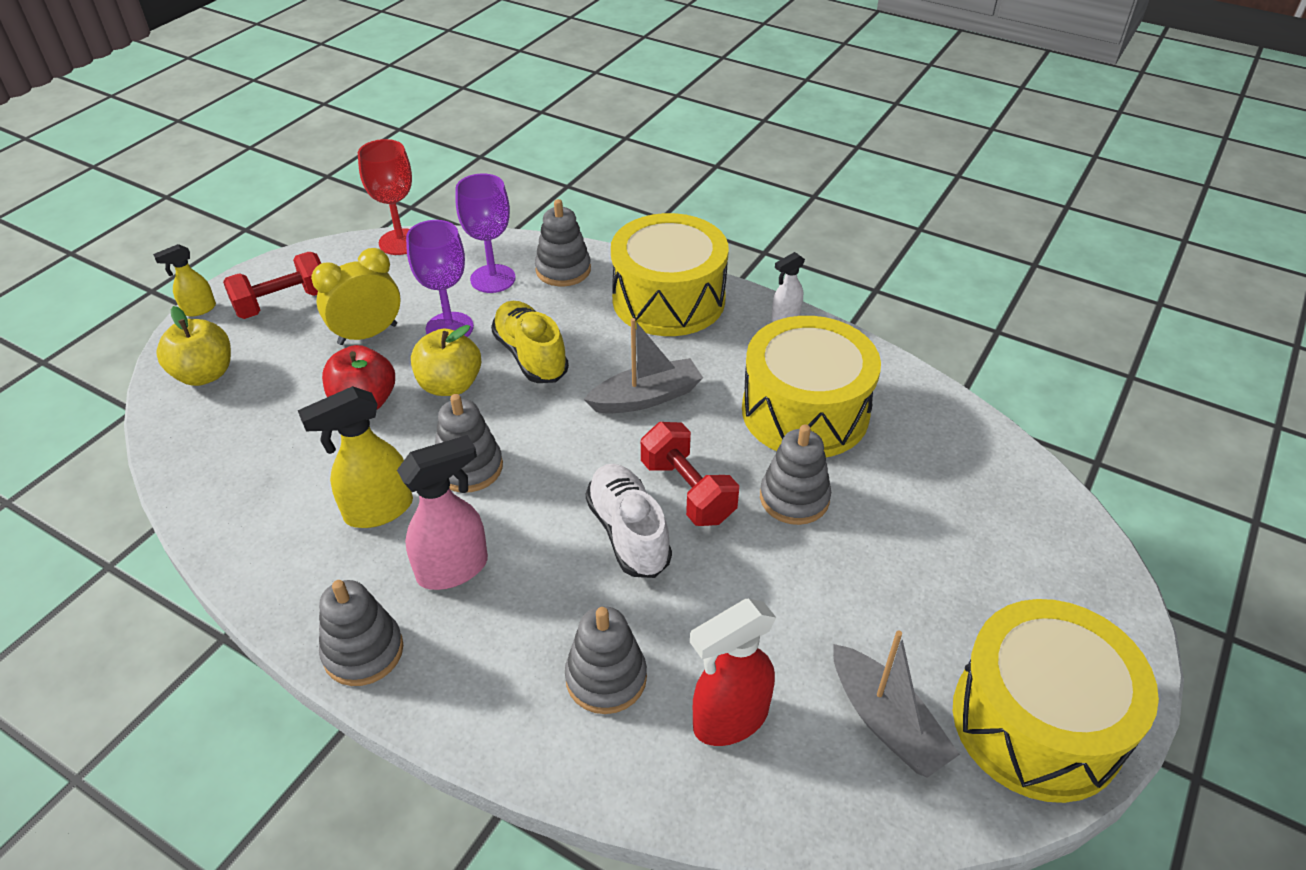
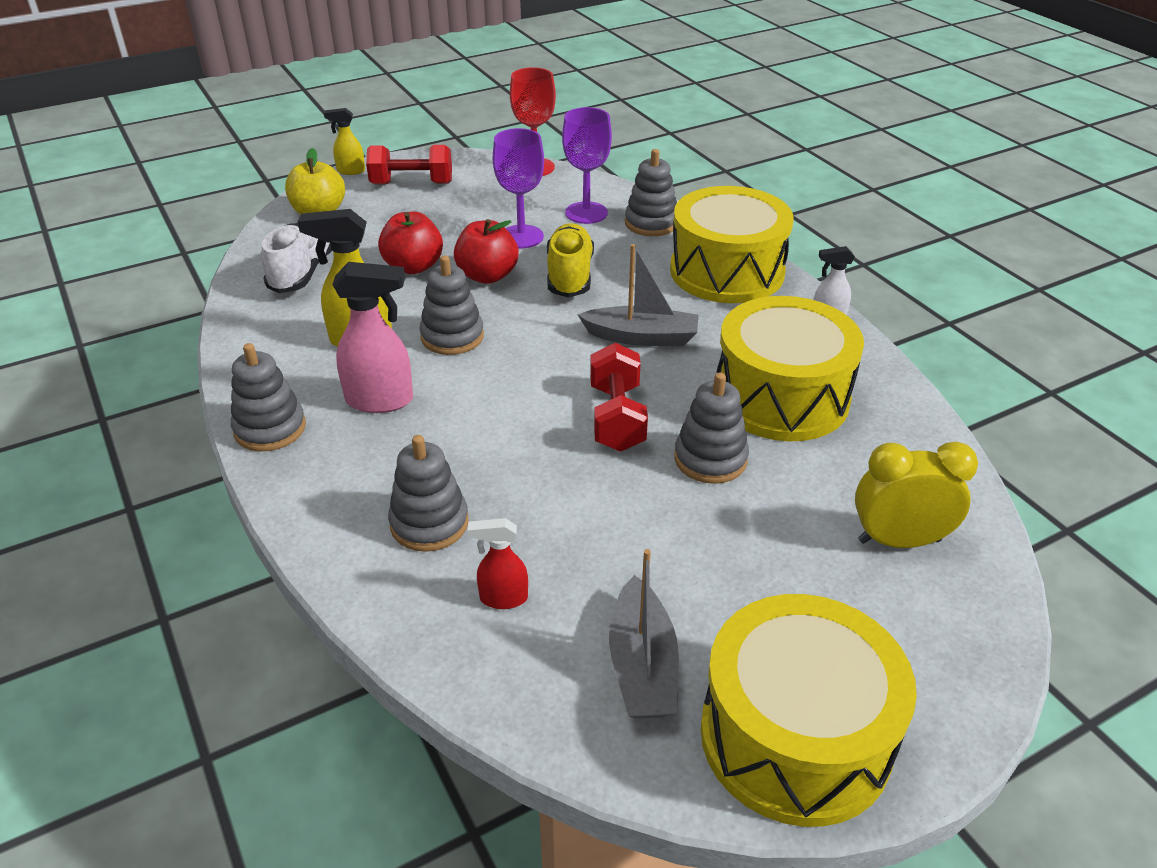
camera: 30 degrees right, 5 degrees down
yellow clock [311,248,400,345] -> yellow clock moved to [855,442,978,548]
yellow apple [411,325,481,396] -> red apple [454,219,518,284]
white shoe [586,464,672,578] -> white shoe moved to [261,223,332,293]
red spray bottle [690,599,776,746] -> red spray bottle [468,518,528,609], size x0.57

